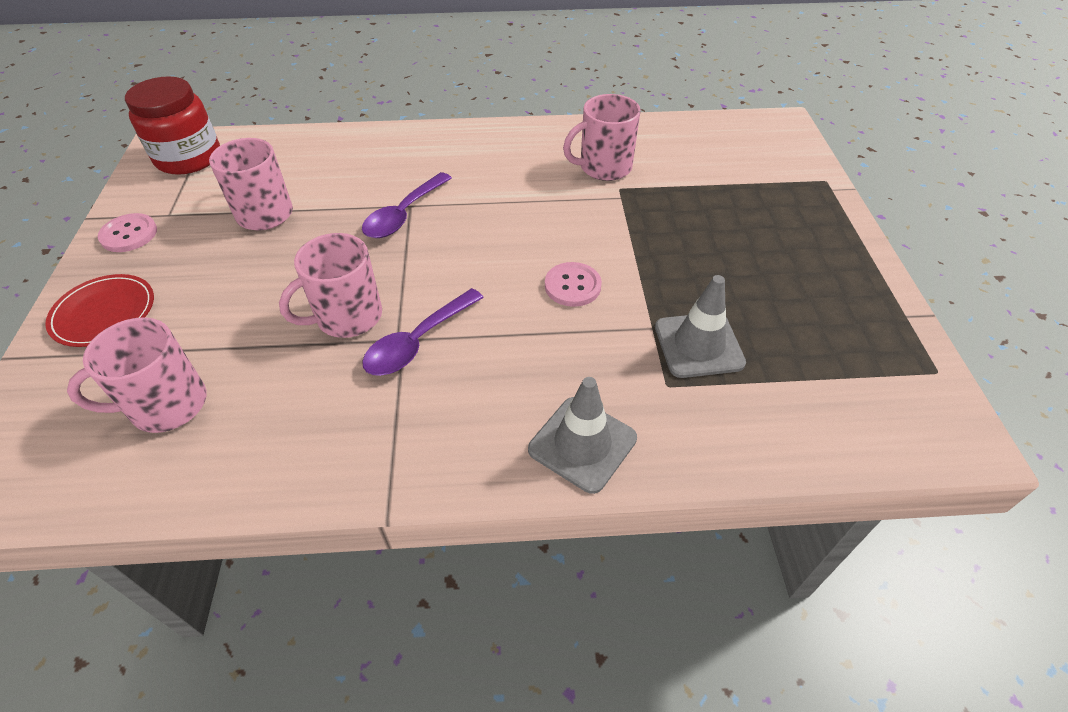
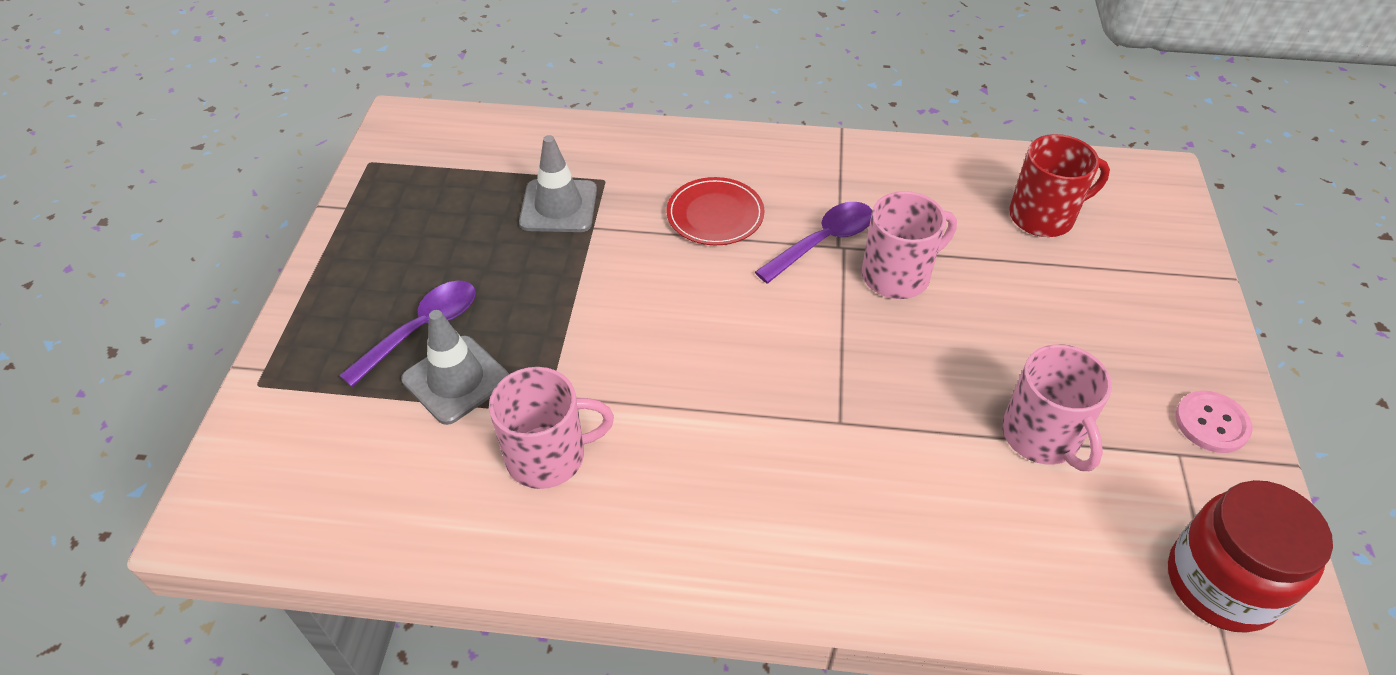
camera: 170 degrees left, 0 degrees up
red plate [45,274,154,347] -> red plate moved to [666,177,765,245]
pink mug [67,317,207,433] -> red mug [1009,134,1110,237]
purple spoon [362,172,452,238] -> purple spoon moved to [339,281,476,387]
grey traffic cone [528,377,637,494] -> grey traffic cone moved to [402,310,509,425]
pink button [545,262,602,307] -> none

